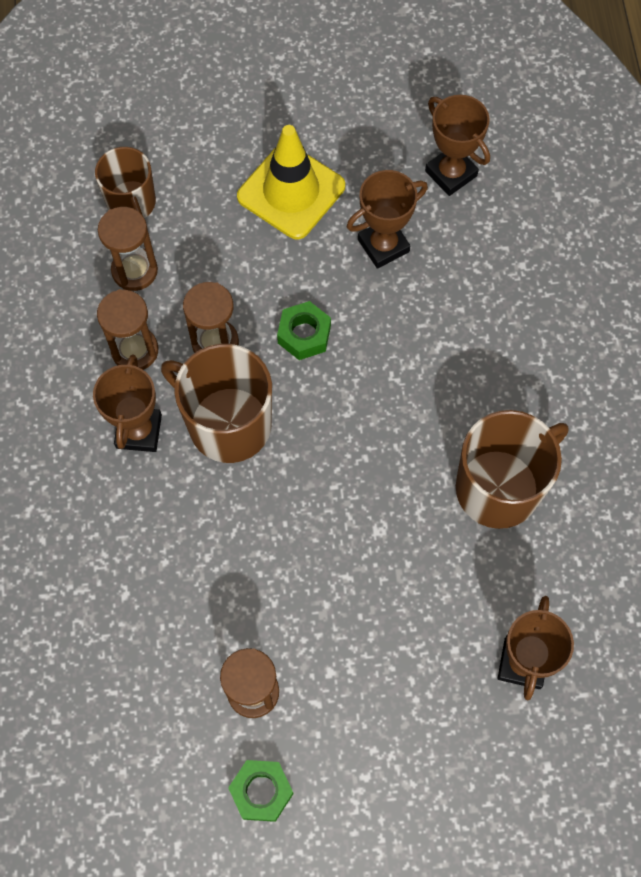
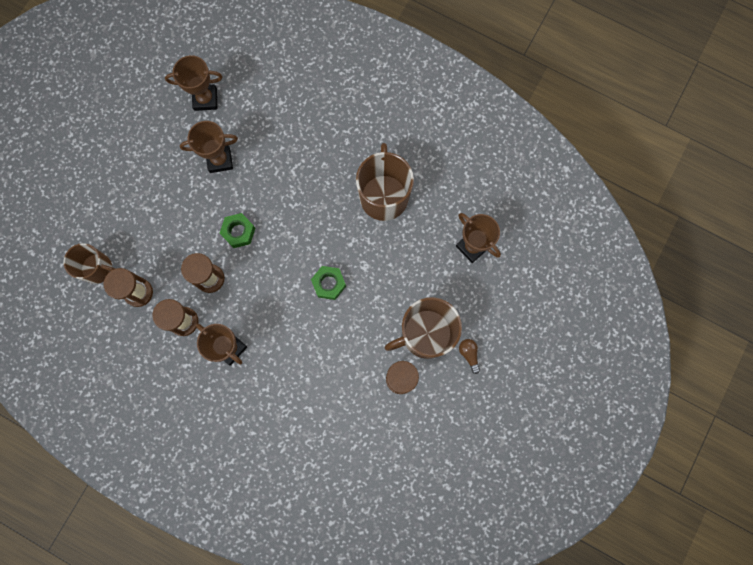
camera: 55 degrees left, 10 degrees up
brown mug [161,344,272,463] -> brown mug moved to [385,297,462,359]
green nut [228,760,294,822] -> green nut moved to [311,266,346,300]
yellow traffic cone [237,125,345,240] -> none
brown trophy [347,170,428,269] -> brown trophy turned 75 degrees clockwise [180,121,238,173]
none -> brown light bulb [459,339,480,374]

